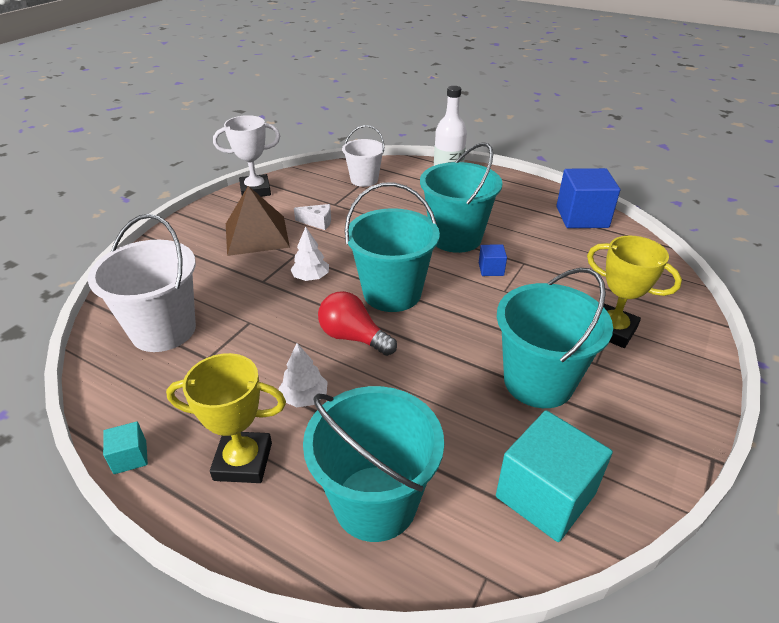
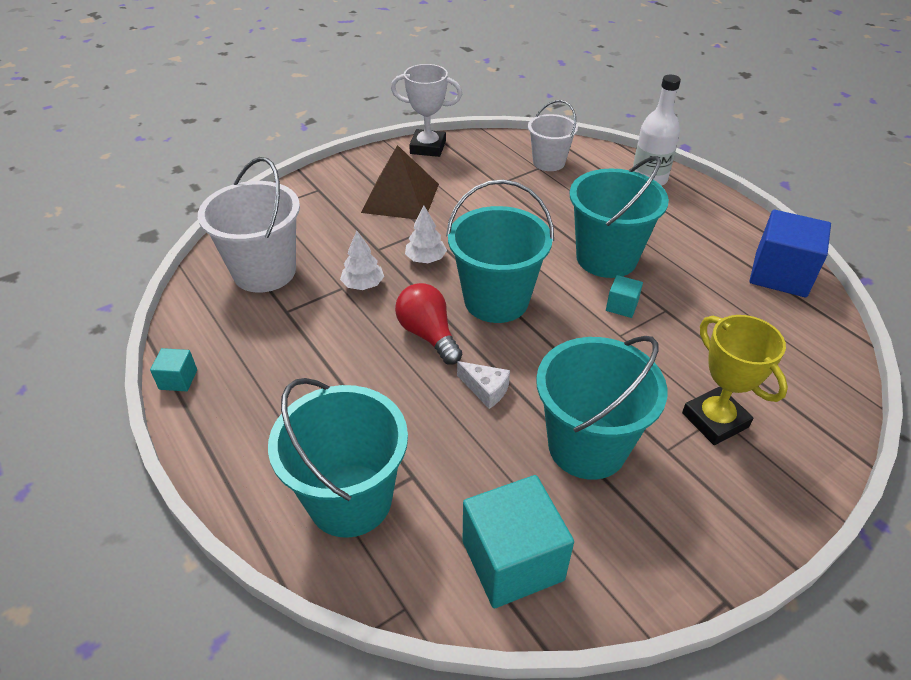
camera: 25 degrees right, 5 degrees up
yellow trophy [166,353,286,483] -> none
white tree [278,343,328,407] -> white tree moved to [340,231,384,290]
white cheese [294,204,331,230] -> white cheese moved to [457,361,510,409]
blue cube [479,244,507,276] -> turquoise cube [606,275,643,318]

